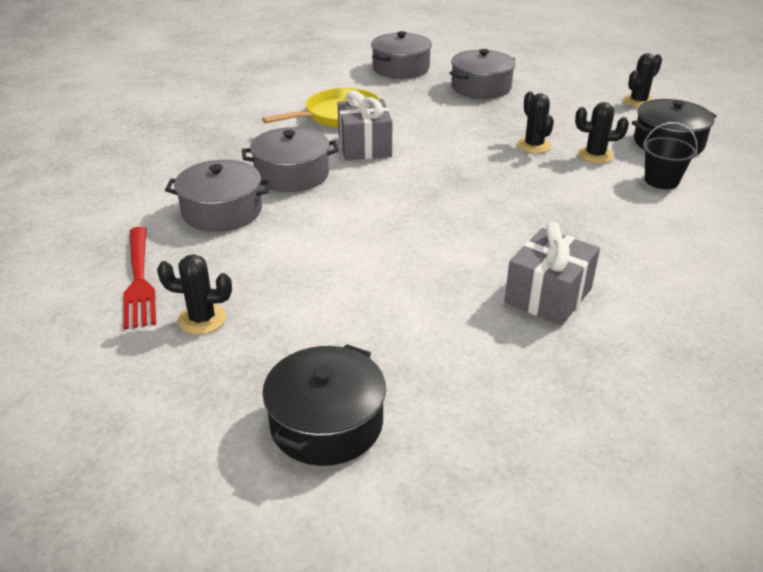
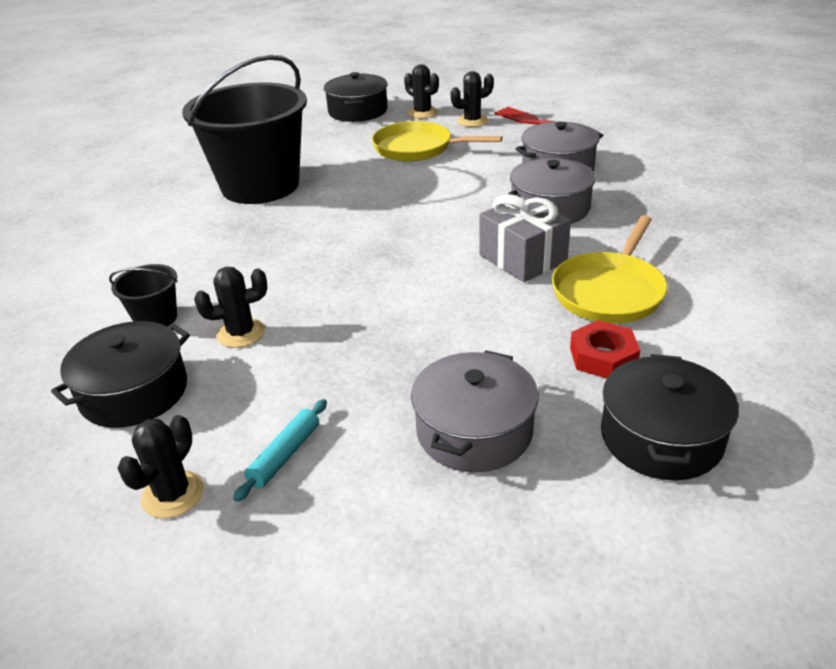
camera: 155 degrees right, 0 degrees up
grey pot [371,31,432,79] -> black pot [601,354,739,480]
grey gift [504,222,600,325] -> black bucket [182,54,307,204]
black cactus [517,91,554,153] -> black cactus moved to [404,64,439,118]
none -> turquoise rolling pin [233,399,327,502]
none -> yellow pan [372,121,502,162]
none -> red nut [570,320,640,378]

